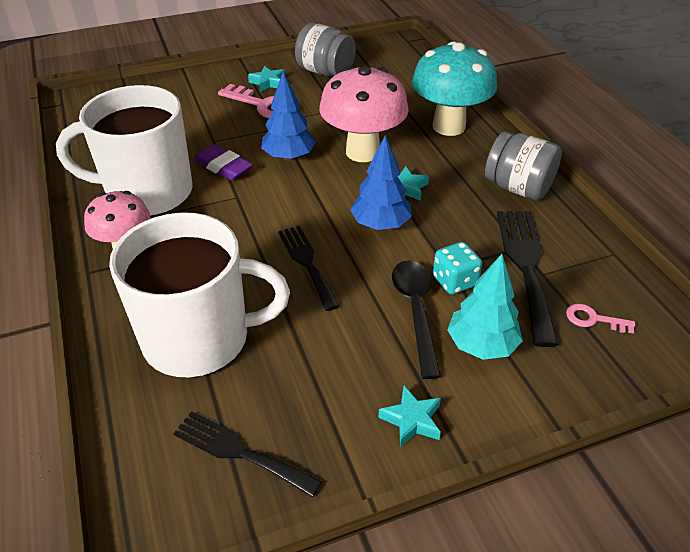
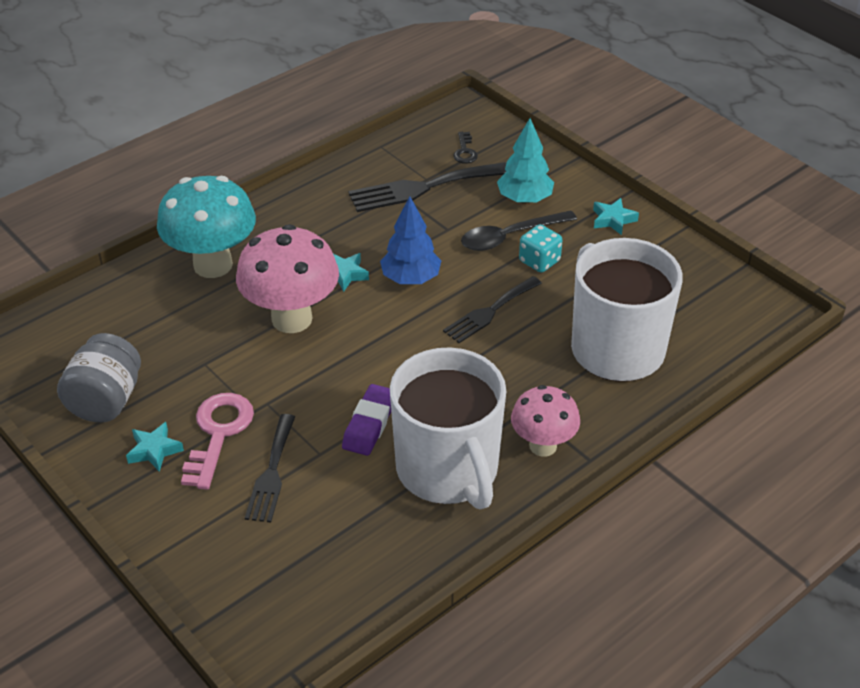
camera: 110 degrees left, 0 degrees up
black fork [173,411,322,497] -> black fork moved to [245,414,295,523]
blue tree [261,72,316,161] -> none
turquoise dice [433,242,482,294] -> turquoise dice moved to [519,225,563,273]
grey jar [485,132,562,200] -> none
pink key [566,303,635,333] -> black key [453,132,478,164]

